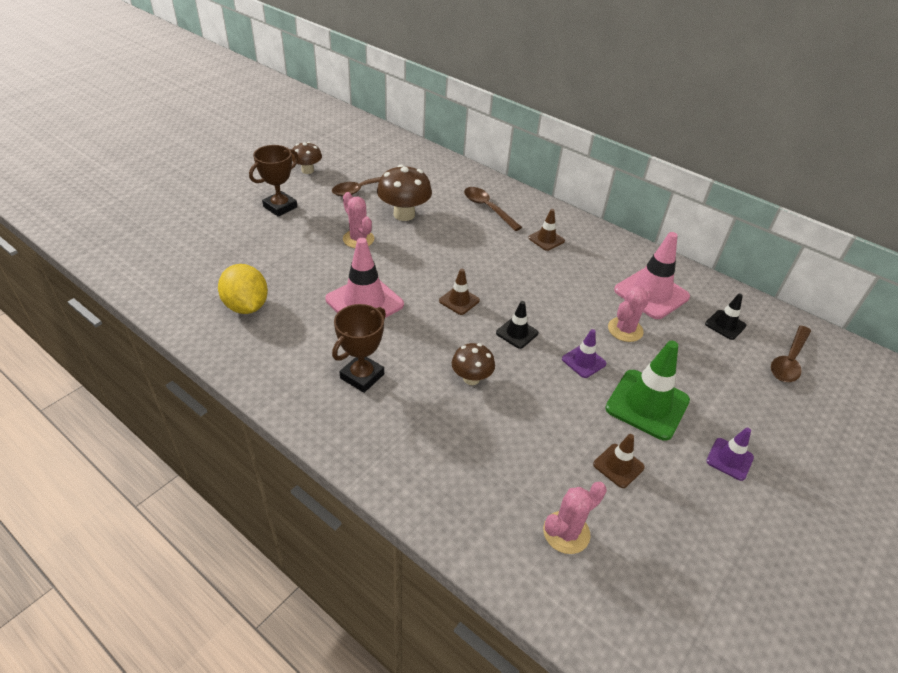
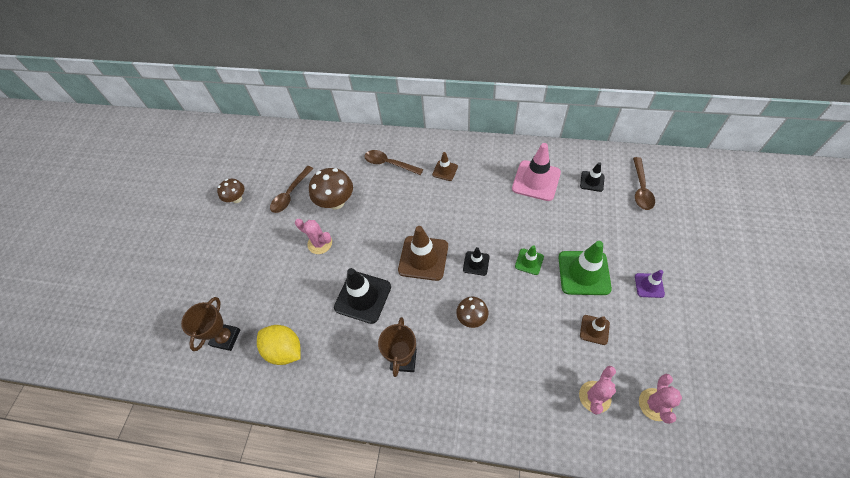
camera: 20 degrees left, 15 degrees up
brown trophy [249,145,298,217] -> brown trophy moved to [181,297,240,351]
pink traffic cone [325,238,404,318] -> black traffic cone [334,268,391,324]
brown traffic cone [439,269,480,315] -> brown traffic cone [398,226,448,281], size x1.90
purple traffic cone [562,329,606,378] -> green traffic cone [515,245,544,275]
pink cactus [608,286,651,342] -> pink cactus moved to [639,374,682,424]

